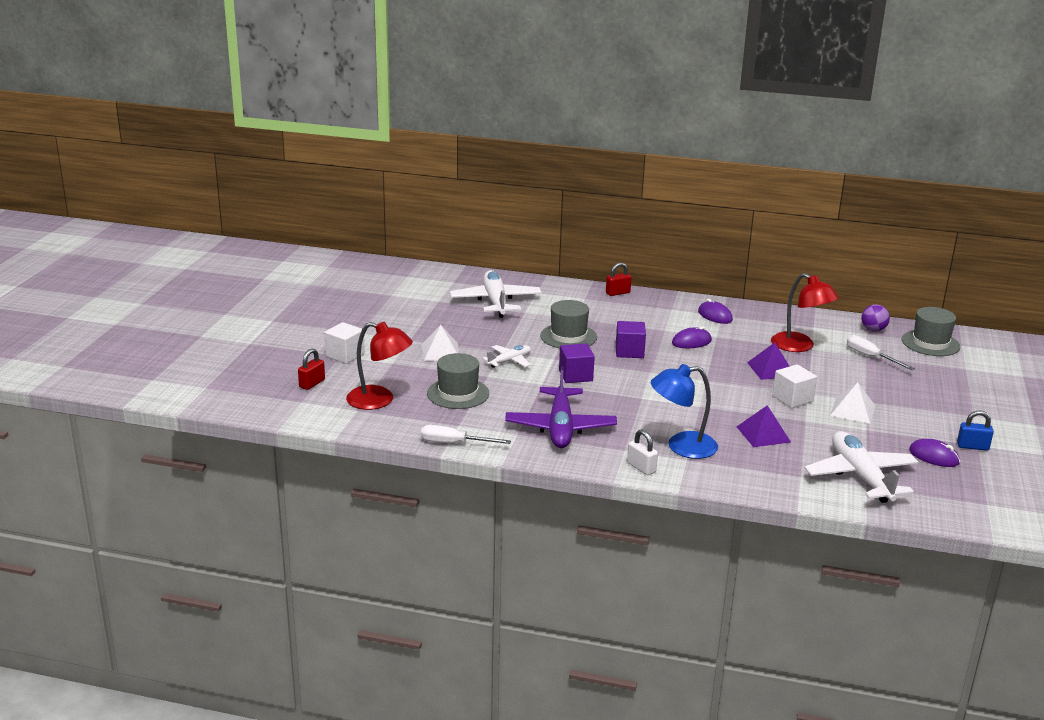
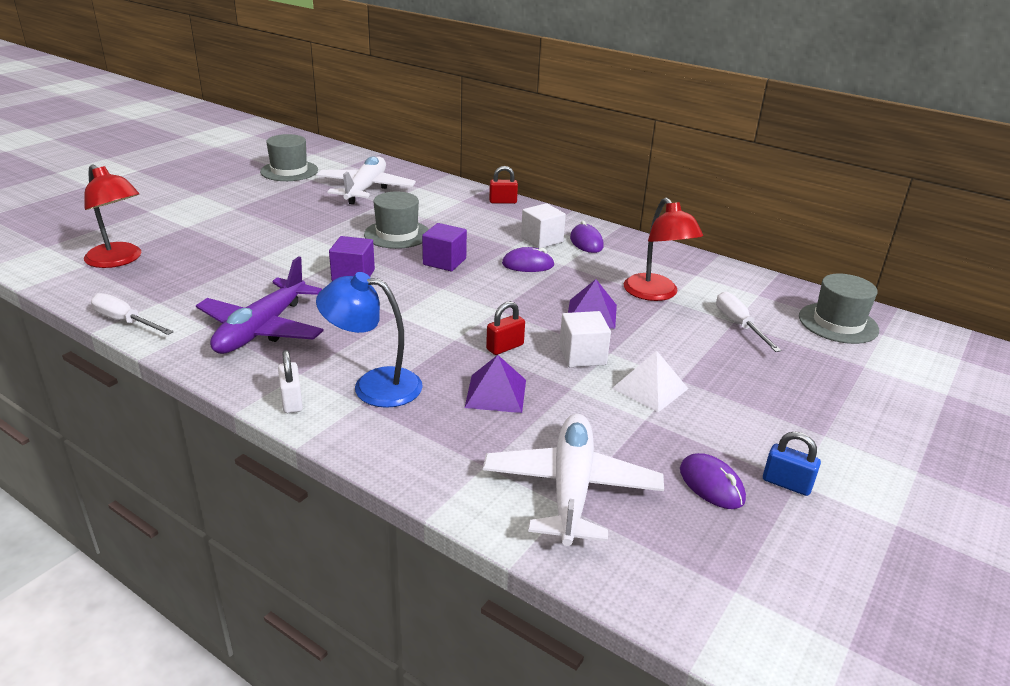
camera: 20 degrees right, 5 degrees up
red padlock [298,348,325,390] -> red padlock moved to [486,301,525,355]
white cube [324,322,365,364] -> white cube moved to [521,203,566,249]
white pyramid [422,325,459,361] -> none
grey hat [427,353,489,409] -> grey hat moved to [260,134,318,181]
white plane [482,345,531,368] -> none
purple ball [861,304,890,332] -> none

